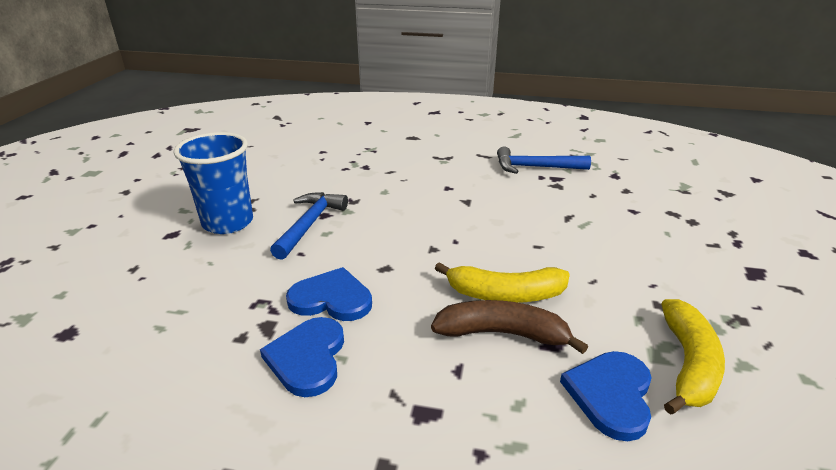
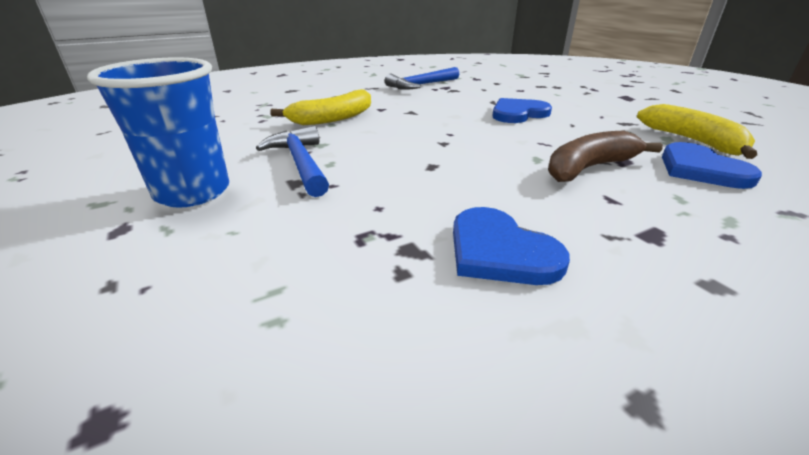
camera: 40 degrees left, 0 degrees up
blue heart [286,267,372,321] -> blue heart moved to [492,98,552,123]
yellow banana [435,262,570,303] -> yellow banana moved to [271,89,371,125]

